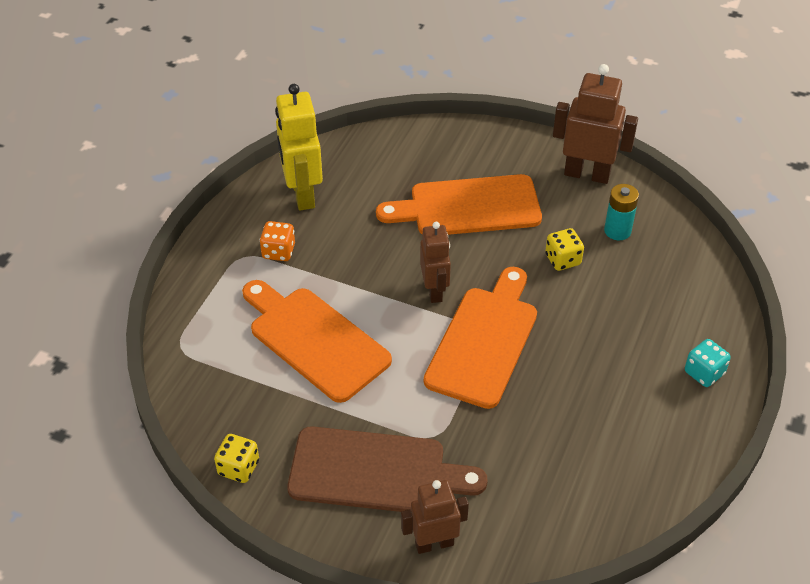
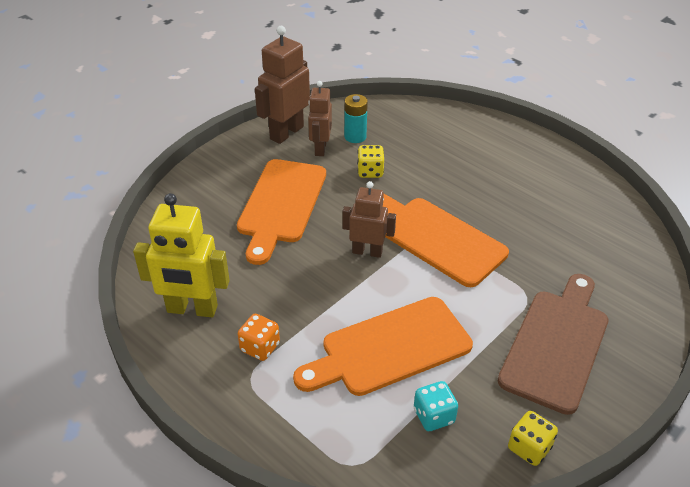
camera: 70 degrees left, 5 degrees down
brown robot [401,480,469,554] -> brown robot moved to [308,81,332,156]
turquoise dice [685,339,731,387] -> turquoise dice moved to [414,381,458,431]

